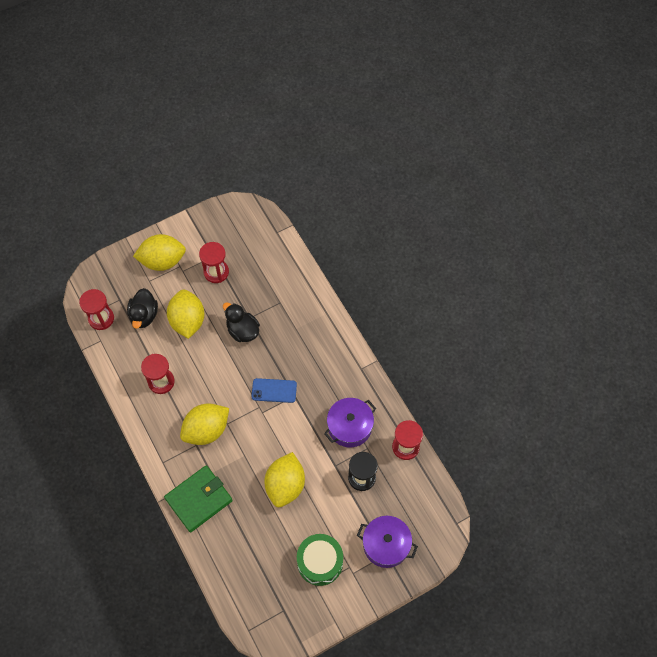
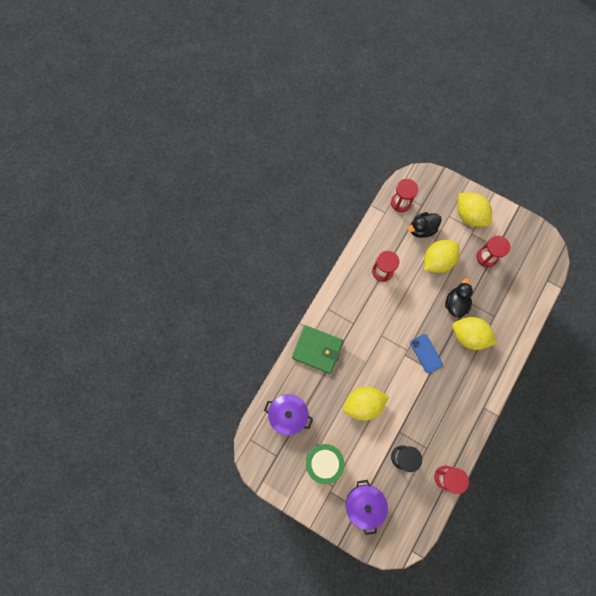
camera: 60 degrees right, 10 degrees up
yellow lemon [180,403,229,445] -> yellow lemon moved to [452,317,497,350]
purple pot [324,398,376,447] -> purple pot moved to [264,394,313,436]

